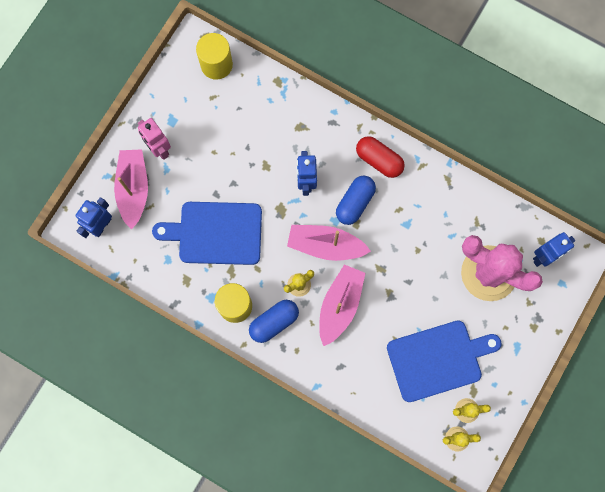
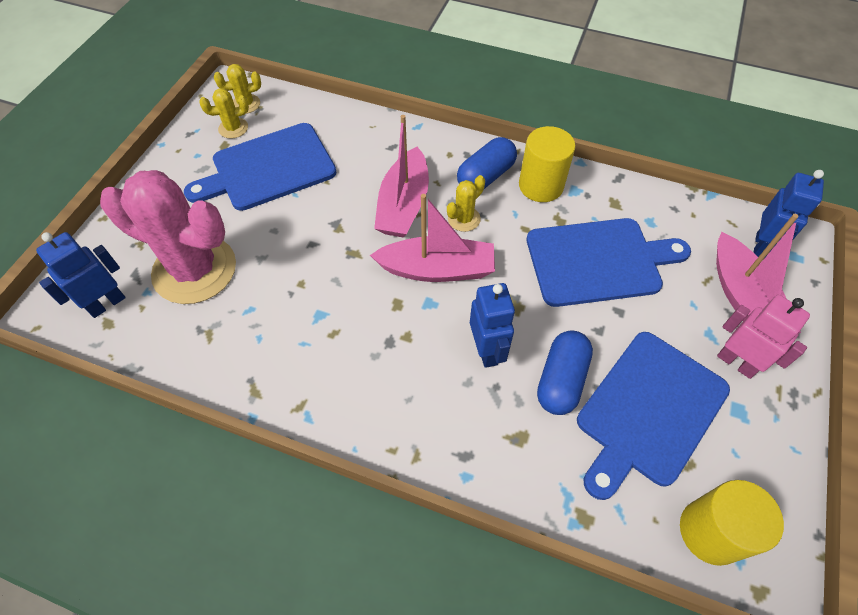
camera: 170 degrees right, 20 degrees down
blue capsule [336,176,376,225] -> blue capsule moved to [537,330,593,415]
red capsule [356,136,405,178] -> none
none -> blue cutting board [577,332,730,500]

